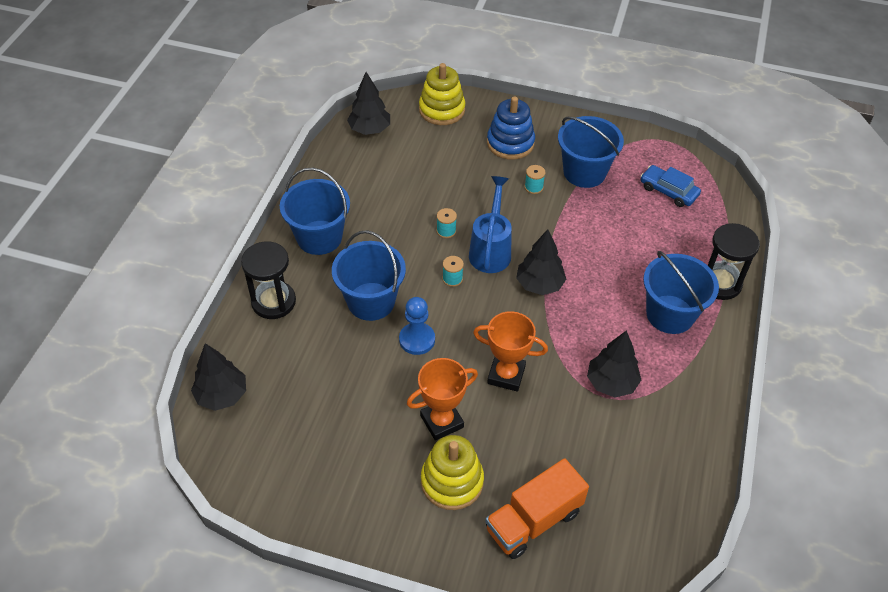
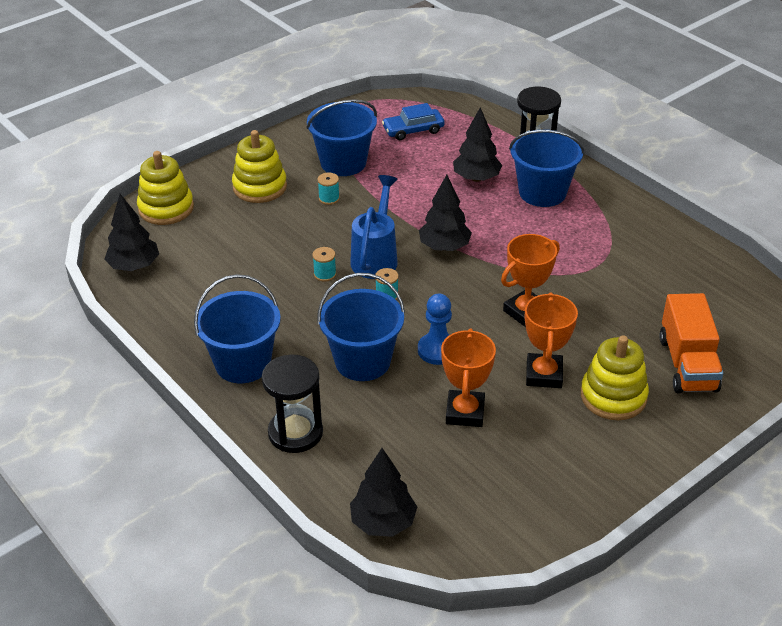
camera: 55 degrees left, 10 degrees down
blue watering can [469,176,512,273] -> blue watering can turned 60 degrees clockwise [350,175,398,279]
blue stacking toy [487,96,535,160] -> yellow stacking toy [232,130,287,203]
black tree [587,330,641,397] -> black tree moved to [453,107,502,182]
none -> orange trophy [441,329,496,427]

